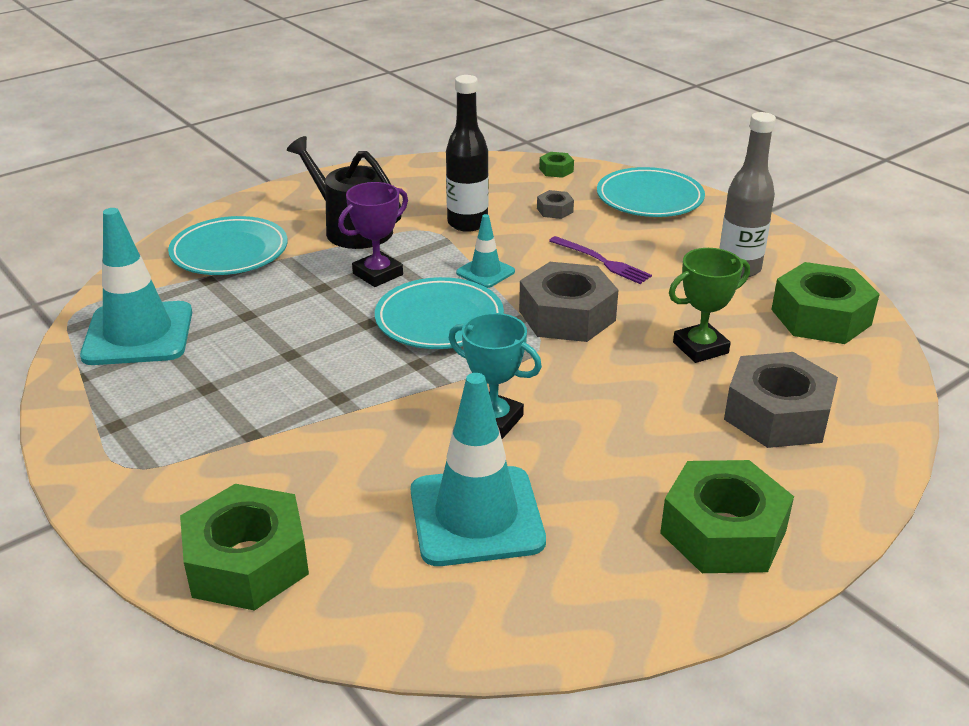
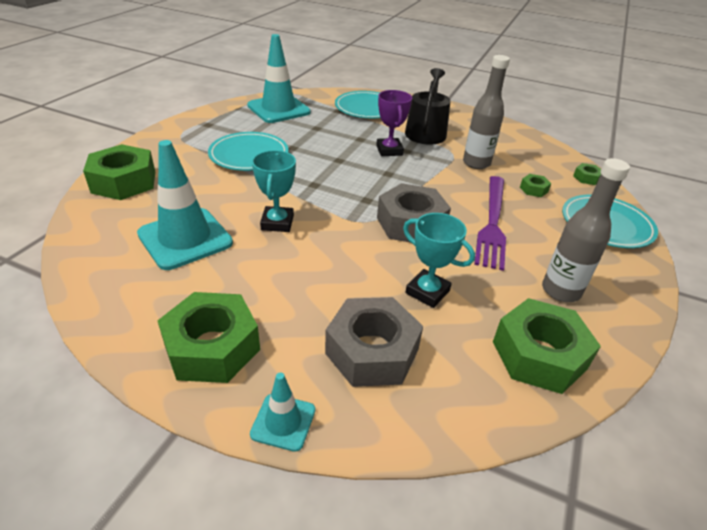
camera: 60 degrees right, 5 degrees up
purple trophy [338,182,408,287] -> purple trophy turned 60 degrees clockwise [376,90,412,156]
turquoise plate [375,277,504,349] -> turquoise plate moved to [208,132,288,171]
black bottle [446,75,489,232] -> grey bottle [463,55,510,169]
turquoise traffic cone [456,214,515,288] -> turquoise traffic cone moved to [250,373,315,452]
grey nut [537,190,574,219] -> green nut [520,174,551,197]
purple fork [549,236,652,284] -> purple fork [474,176,506,271], size x1.74
green trophy [669,248,750,363] -> turquoise trophy [403,213,475,308]

